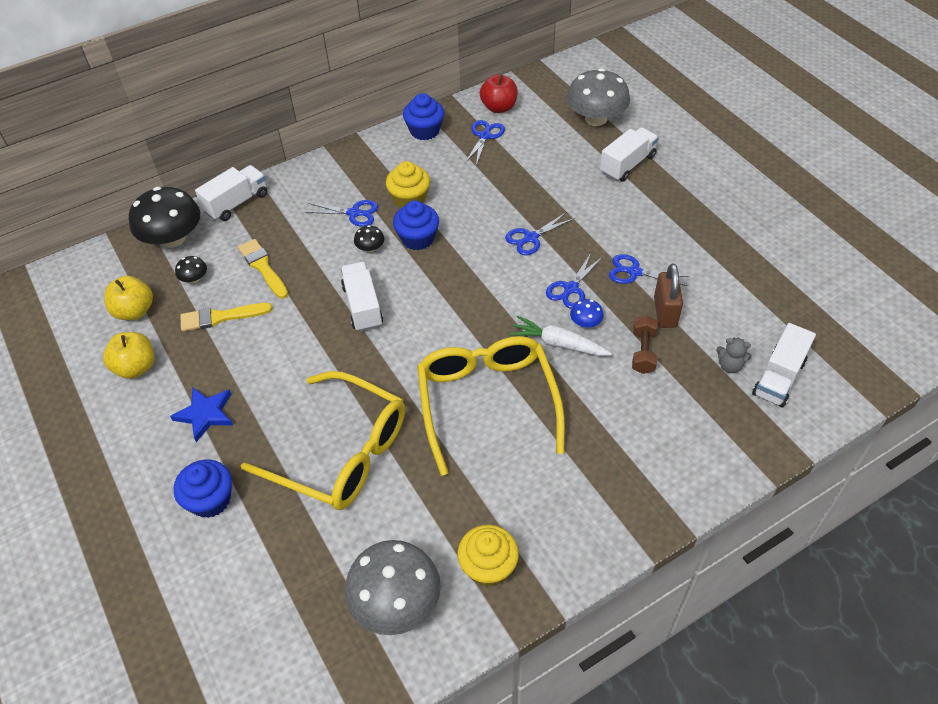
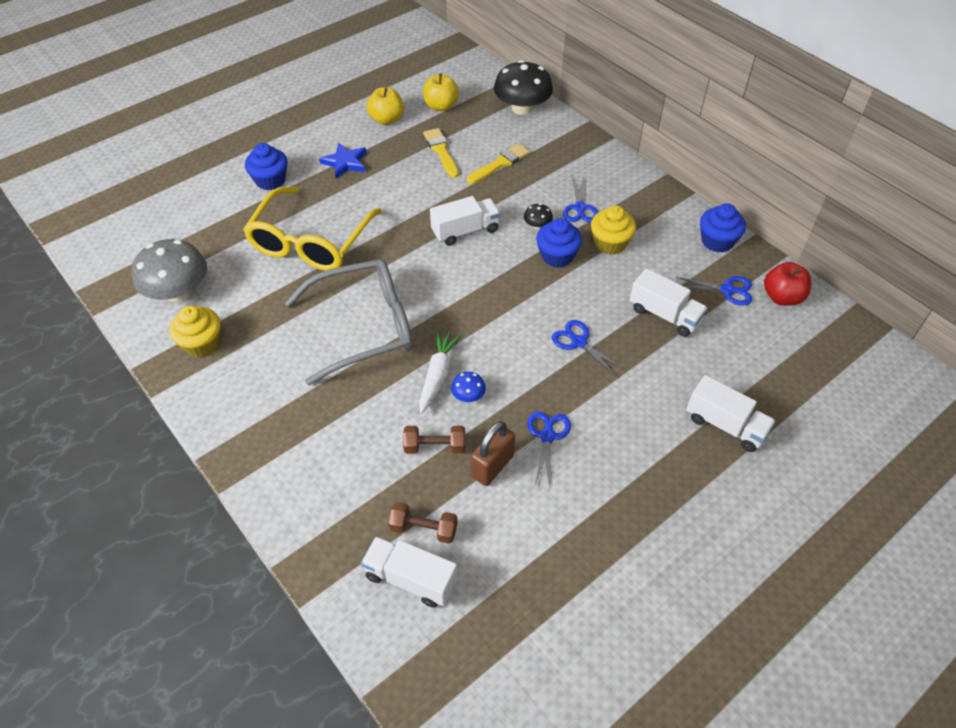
camera: 80 degrees right, 0 degrees up
black mushroom [175,256,207,283] -> none
white truck [195,165,267,221] -> white truck moved to [629,268,708,337]
yellow glasses [417,336,565,476] -> grey glasses [285,259,413,385]
blue scissors [546,253,602,309] -> none
grey mushroom [567,68,630,126] -> none
brown padlock [654,264,683,328] -> brown padlock turned 45 degrees counterclockwise [471,421,515,486]
grey teddy bear [716,338,752,373] -> brown dumbbell [388,502,458,544]

